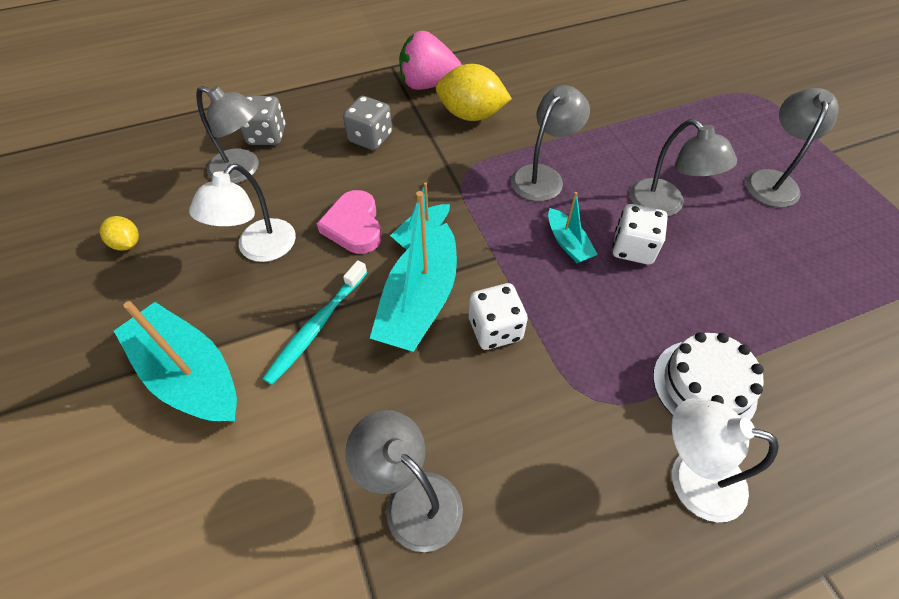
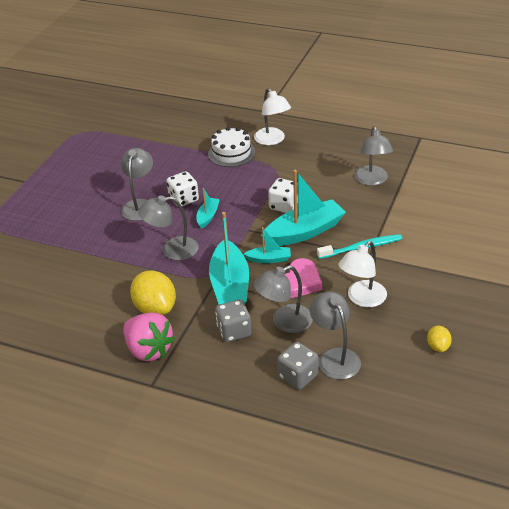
camera: 135 degrees left, 15 degrees down
turquoise boat [114,301,237,422] -> turquoise boat moved to [209,212,249,305]
white lamp [189,164,296,262] -> white lamp turned 150 degrees clockwise [338,241,387,307]
grey lamp [745,88,839,207] -> grey lamp moved to [254,265,313,333]

